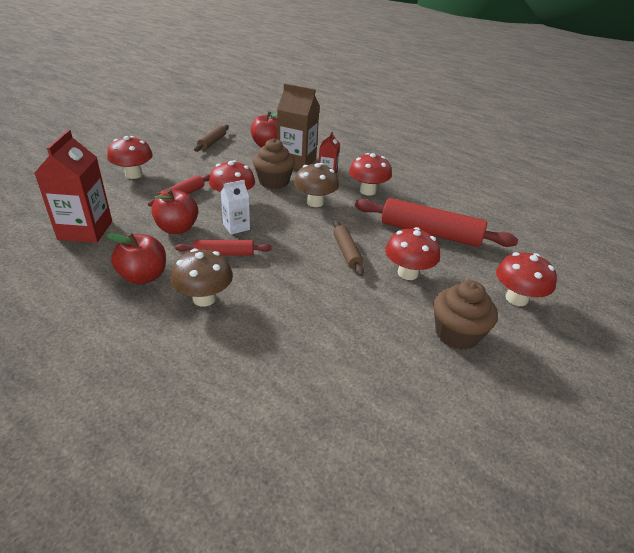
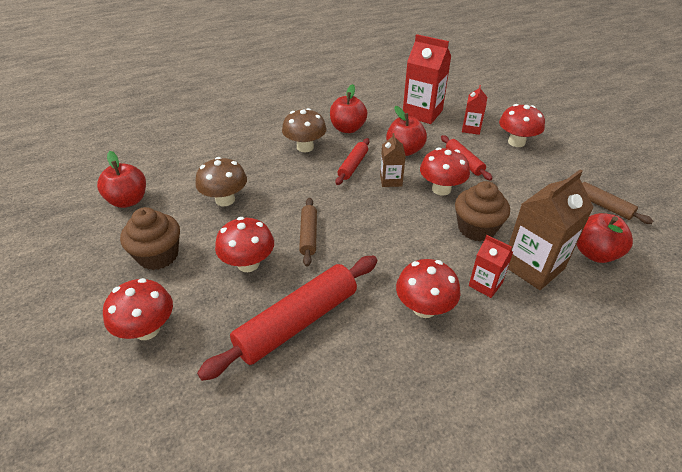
camera: 120 degrees right, 5 degrees up
white carton [221,180,250,235] -> brown carton [380,133,406,187]
brown mushroom [294,163,339,207] -> brown mushroom moved to [195,157,247,206]
brown rolling pin [333,220,364,276] -> brown rolling pin turned 75 degrees clockwise [299,198,317,266]
none -> red apple [97,151,146,208]
none -> red carton [462,85,487,135]

